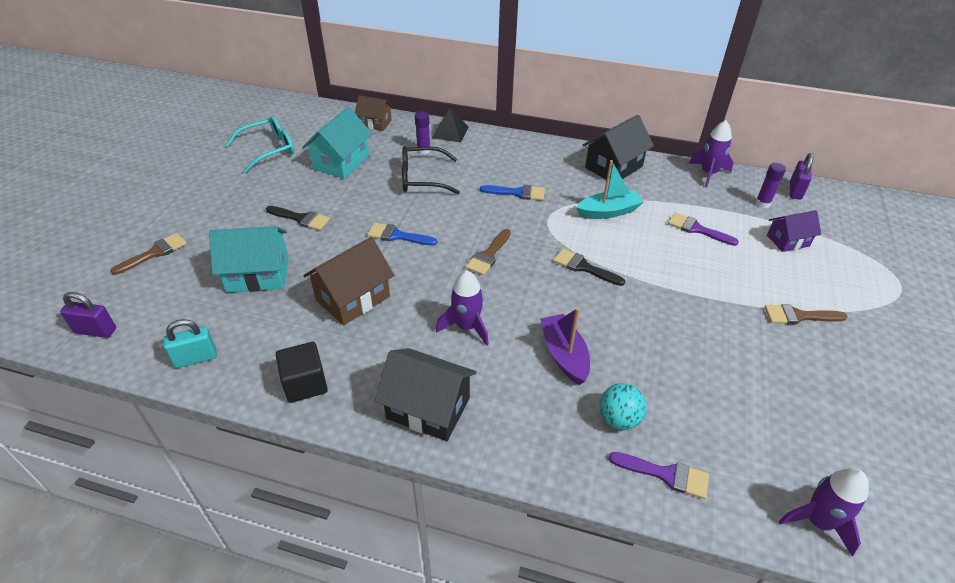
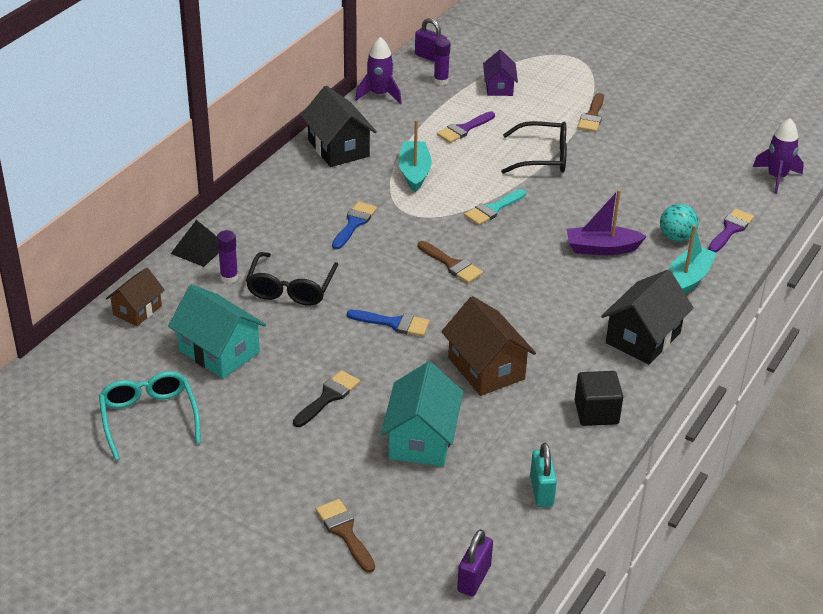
camera: 75 degrees left, 5 degrees down
blue brush [367,223,437,245] -> blue brush turned 105 degrees counterclockwise [347,310,430,337]
purple rocket [436,270,489,346] -> none
black brush [553,249,625,286] -> turquoise brush [464,189,526,225]
none -> black glasses [501,121,567,174]
none -> turquoise boat [668,225,717,294]

